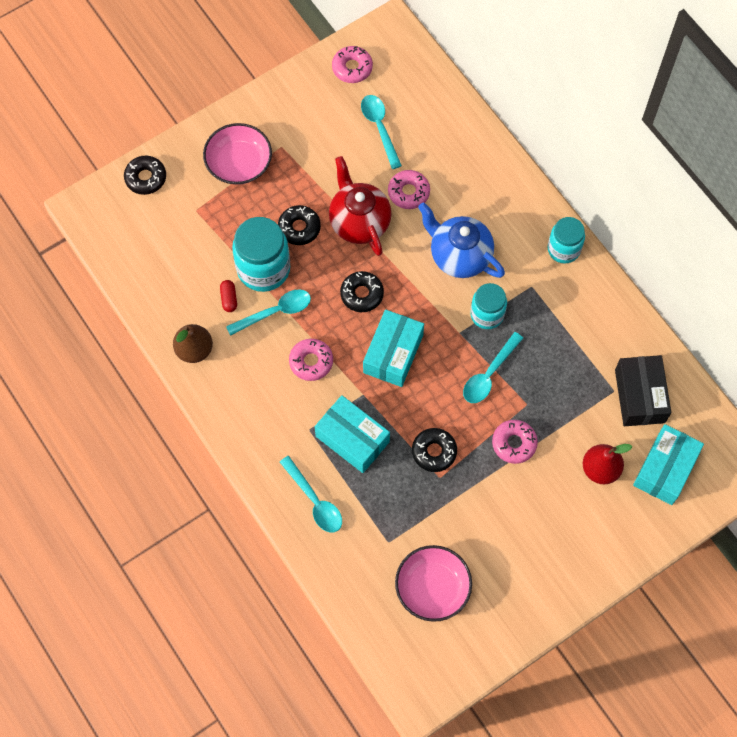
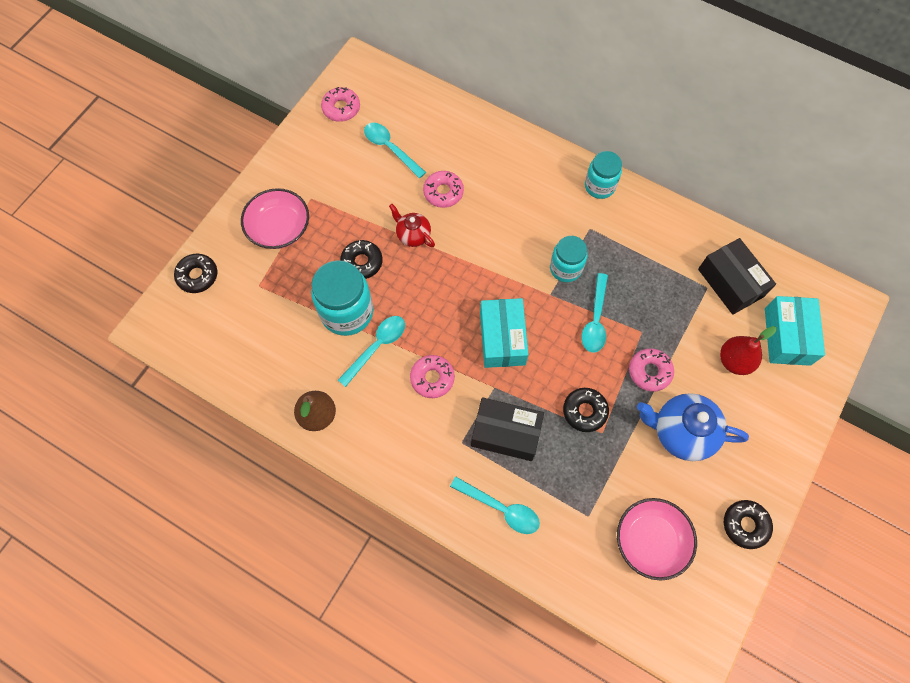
camera: 25 degrees left, 0 degrees up
red capsule [220,280,237,312] -> none
turquoise box [315,395,390,473] -> black box [471,397,544,461]
red teapot [329,156,392,256] -> red teapot [389,204,435,247], size x0.58
black donut [340,271,384,312] -> black donut moved to [724,500,773,549]
blue teapot [418,202,505,278] -> blue teapot moved to [637,393,749,461]

